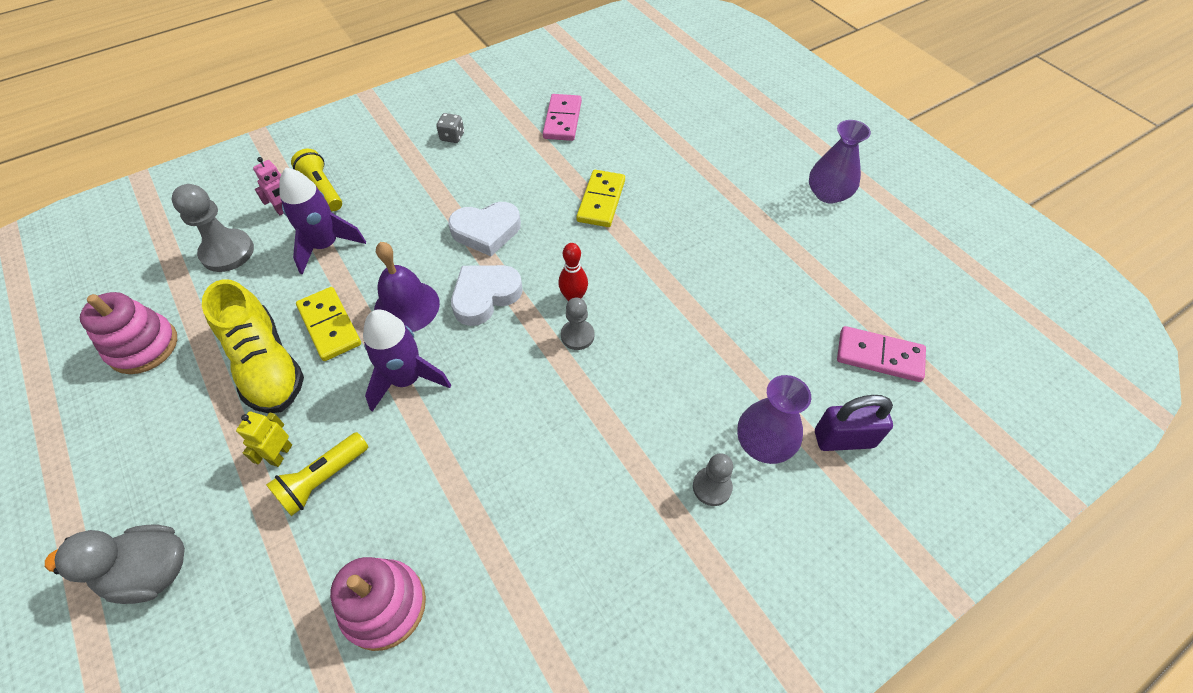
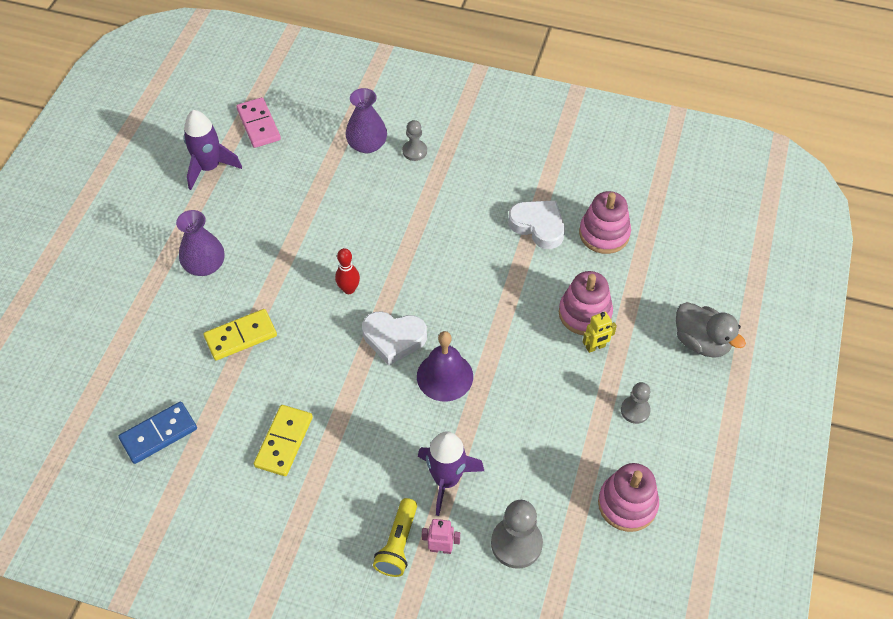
camera: 130 degrees left, 0 degrees up
yellow shoe [202,279,304,413] -> none
yellow flashlight [266,432,368,516] -> pink stacking toy [559,271,613,335]
yellow domino [296,287,361,361] -> yellow domino moved to [254,405,313,476]
purple rocket [363,309,451,412] -> purple rocket moved to [184,110,242,190]
grey dice [436,113,464,143] -> none
white heart [448,202,521,256] -> white heart moved to [508,200,565,249]
pink domino [543,94,582,141] -> blue domino [118,402,197,464]
grey pawn [561,297,595,350] -> grey pawn moved to [621,382,651,424]
purple vase [809,120,871,204] -> purple vase moved to [176,210,224,276]
purple padlock [815,395,893,451] -> none

